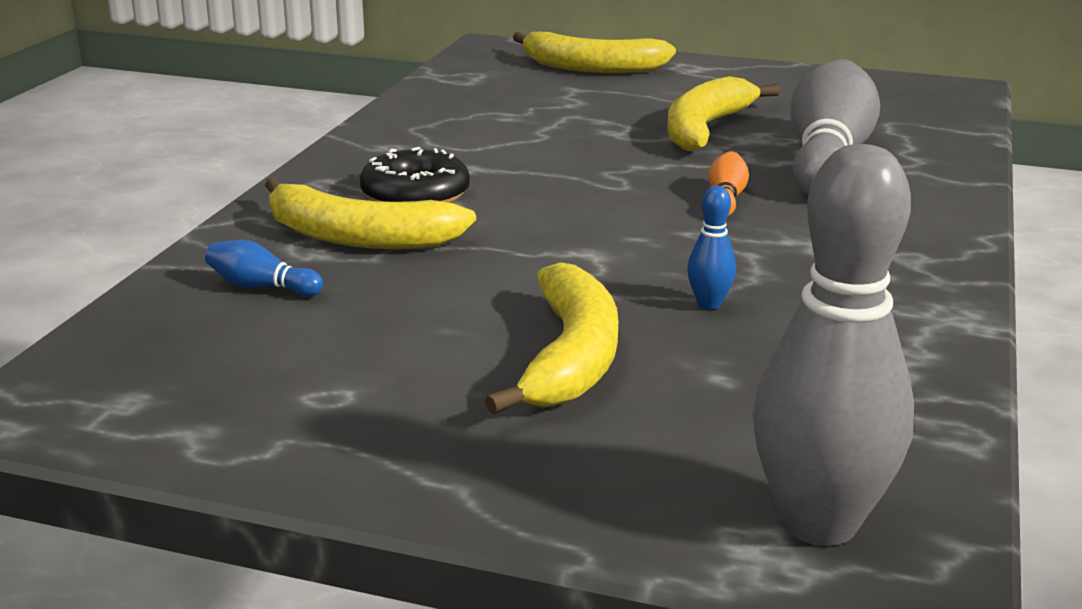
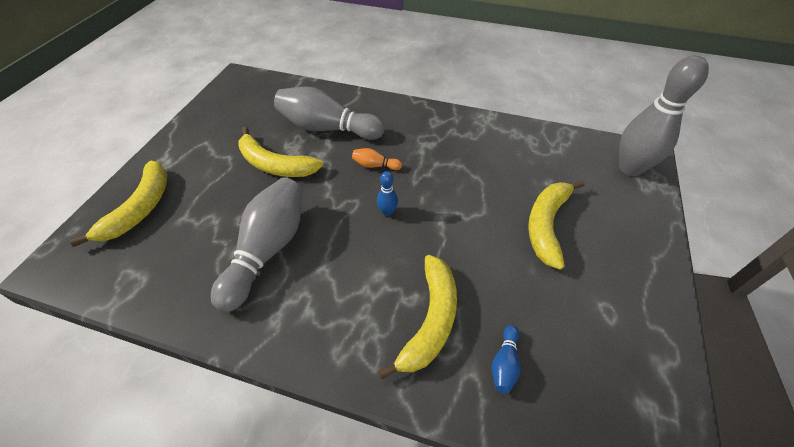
camera: 90 degrees left, 25 degrees up
black donut [360,147,470,203] -> none
yellow banana [485,262,618,414] -> yellow banana turned 75 degrees counterclockwise [528,180,584,270]
blue bowling pin [687,186,736,309] -> blue bowling pin moved to [377,171,398,216]
none -> grey bowling pin [211,178,303,312]

